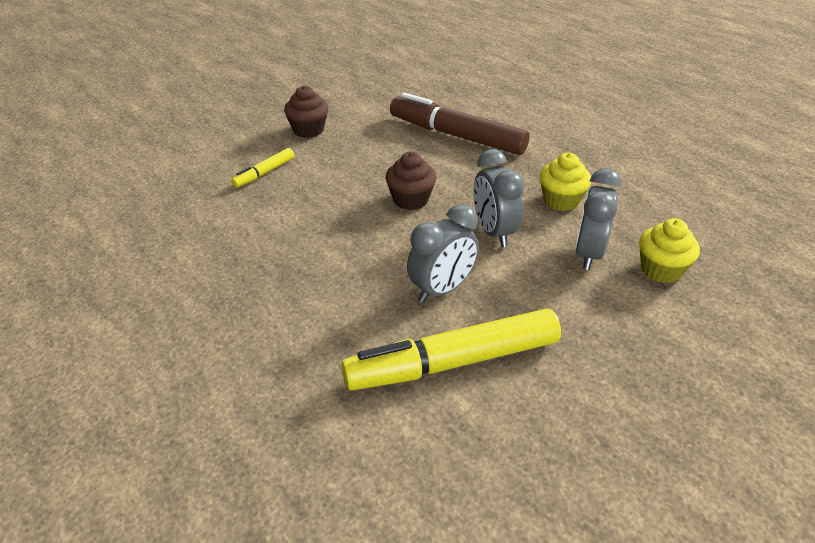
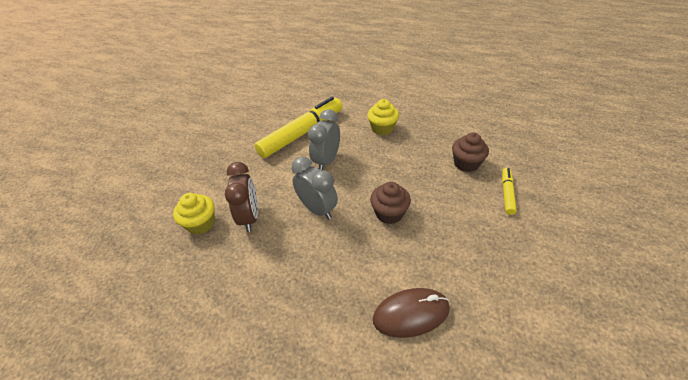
camera: 155 degrees right, 5 degrees up
brown cupcake [284,86,328,138] -> brown cupcake moved to [452,132,489,172]
brown marker [390,93,529,155] -> brown mouse [373,288,450,338]
yellow cupcake [540,153,591,211] -> yellow cupcake moved to [367,99,399,135]
grey clock [575,168,621,270] -> brown clock [225,162,258,232]

